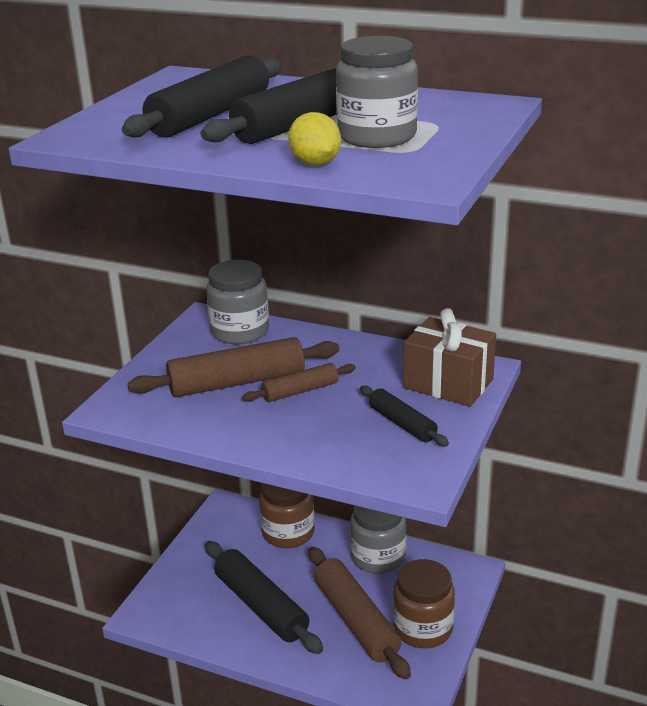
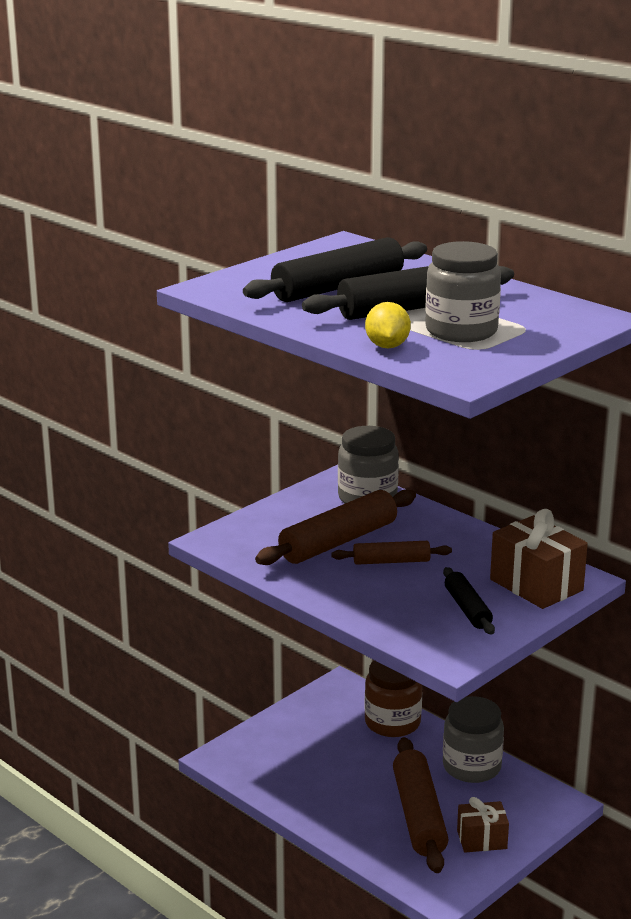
camera: 20 degrees right, 5 degrees down
brown rolling pin [127,337,339,397] -> brown rolling pin turned 45 degrees counterclockwise [255,489,416,565]
black rolling pin [205,541,323,654] -> none
brown jar [393,559,455,648] -> brown gift [457,797,509,852]

